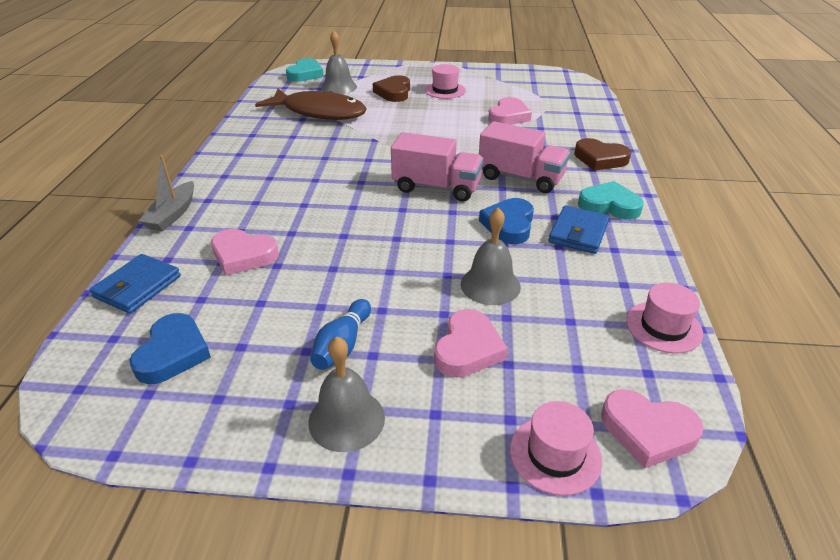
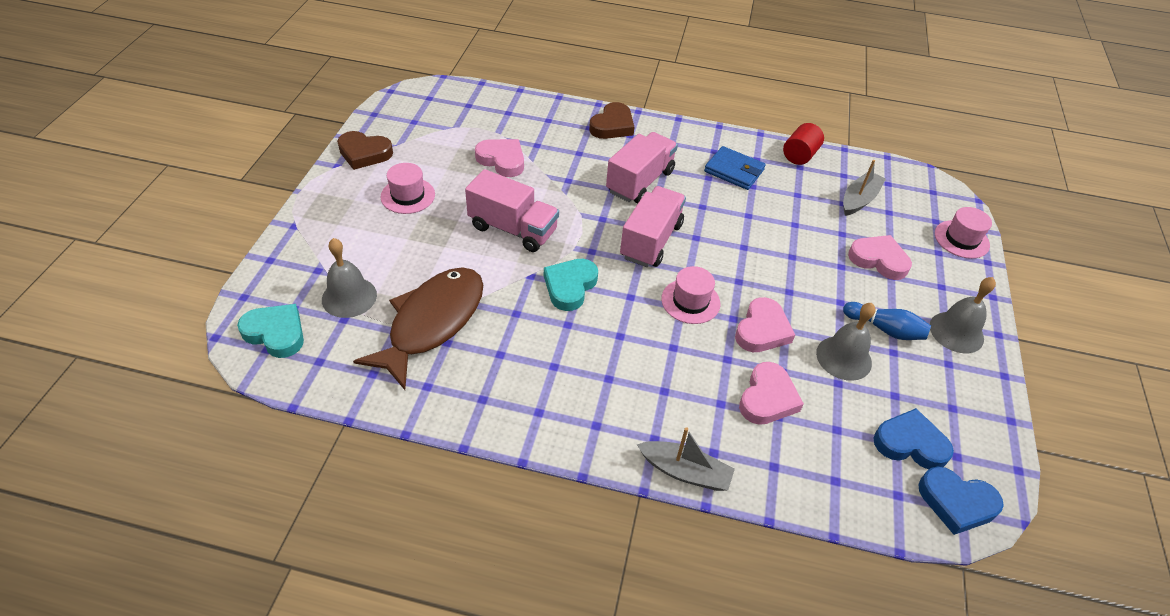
camera: 85 degrees left, 10 degrees up
blue wallet [90,254,181,314] -> none
brown heart [373,75,410,102] -> brown heart moved to [337,131,393,170]
grey bell [461,208,521,305] -> grey bell moved to [816,303,876,381]
blue heart [479,198,534,244] -> blue heart moved to [918,467,1004,535]
turquoise heart [578,181,644,220] -> turquoise heart moved to [544,259,598,311]
pink heart [601,389,704,469] -> pink heart moved to [735,297,795,352]
pink hat [626,282,703,354] -> pink hat moved to [661,266,720,324]
none -> pink truck [465,169,559,252]
none -> red cylinder [783,123,824,165]
none -> grey boat [843,160,886,216]

